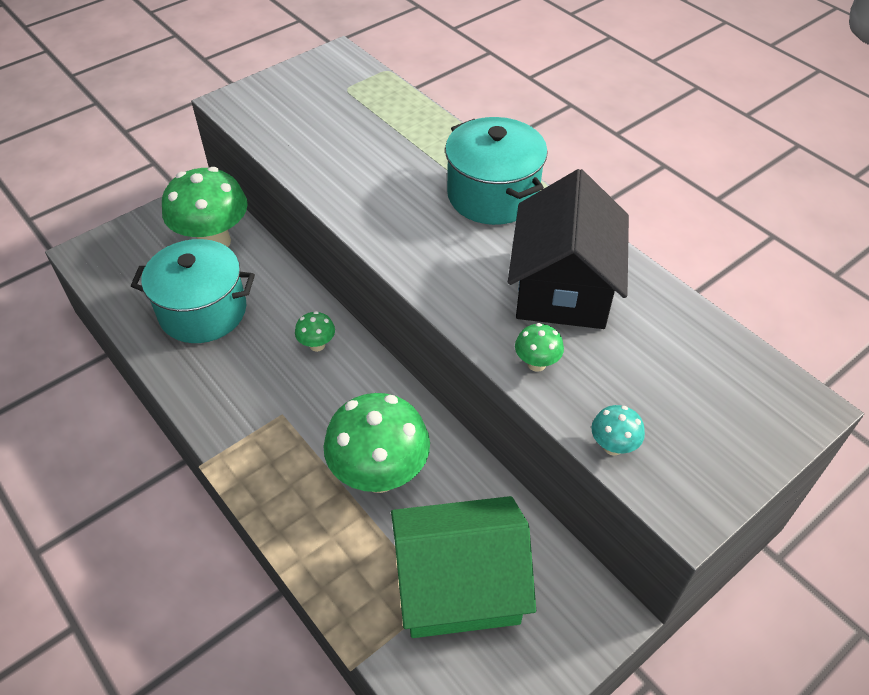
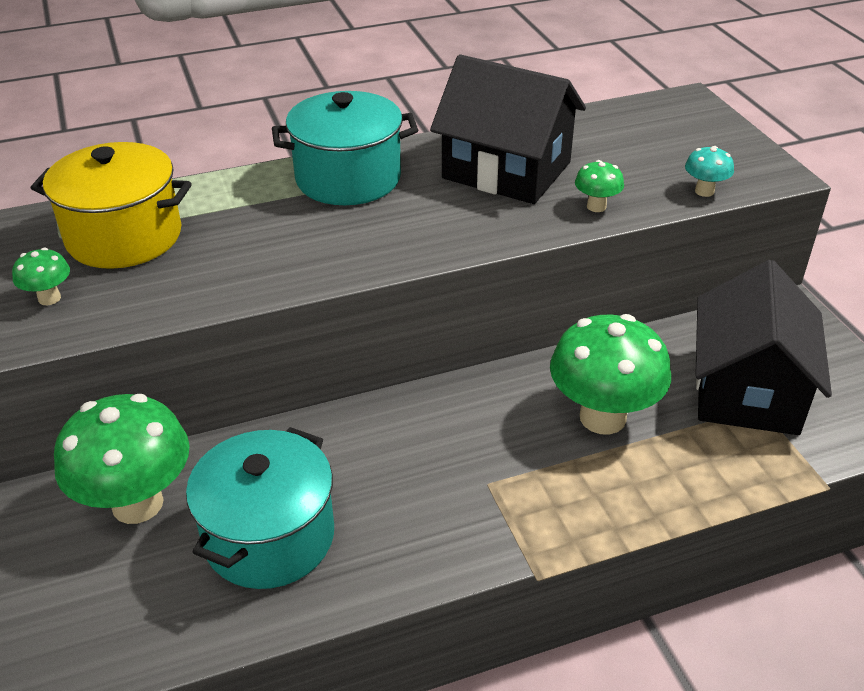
camera: 70 degrees left, 10 degrees down
green mushroom [295,311,335,352] -> green mushroom moved to [12,248,70,305]
green house [391,496,536,638] -> black house [695,260,832,435]
none -> yellow pot [31,142,192,269]

